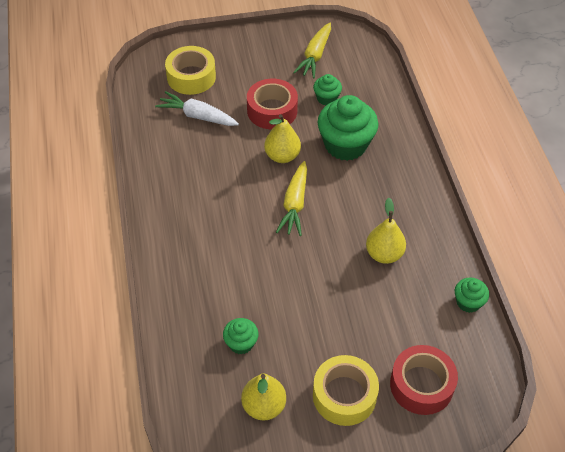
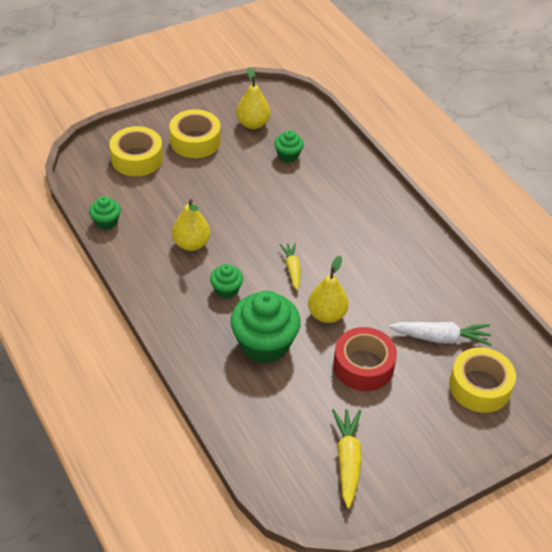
camera: 160 degrees right, 5 degrees down
yellow carrot [276,161,307,236] -> yellow carrot [280,243,300,290], size x0.65
green cupcake [313,74,342,106] -> green cupcake moved to [210,264,243,299]
red tape [390,345,458,415] -> yellow tape [110,126,163,176]

